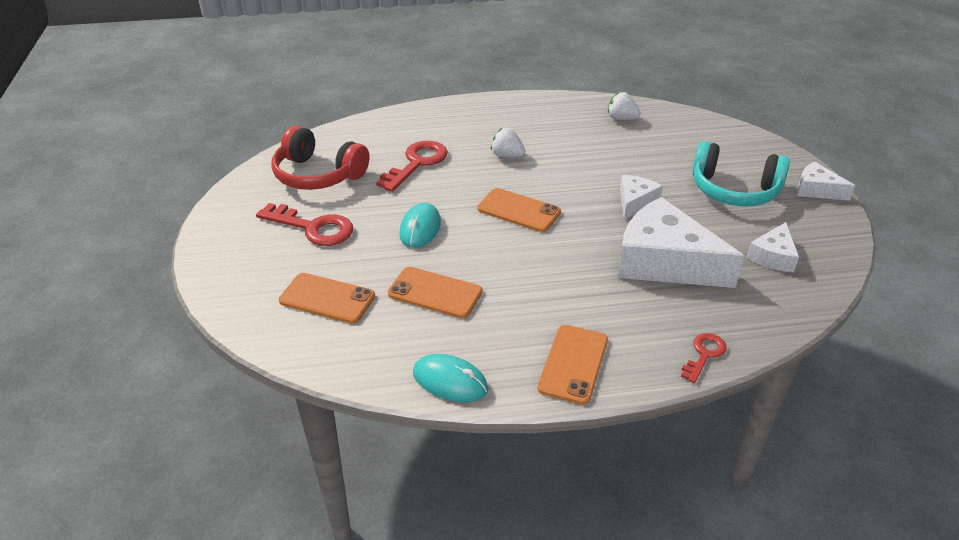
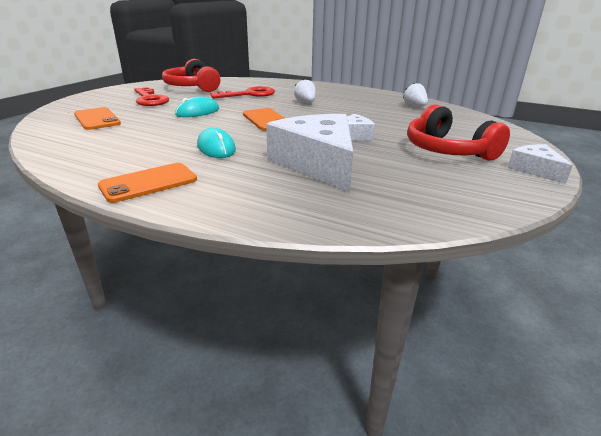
camera: 35 degrees right, 10 degrees down
orange phone [388,267,482,318] -> none
turquoise mouse [413,354,488,402] -> turquoise mouse moved to [197,128,236,158]
red key [681,333,727,383] -> none
turquoise headphones [692,141,790,206] -> red headphones [407,104,510,161]
white cheese [746,222,799,272] -> none

